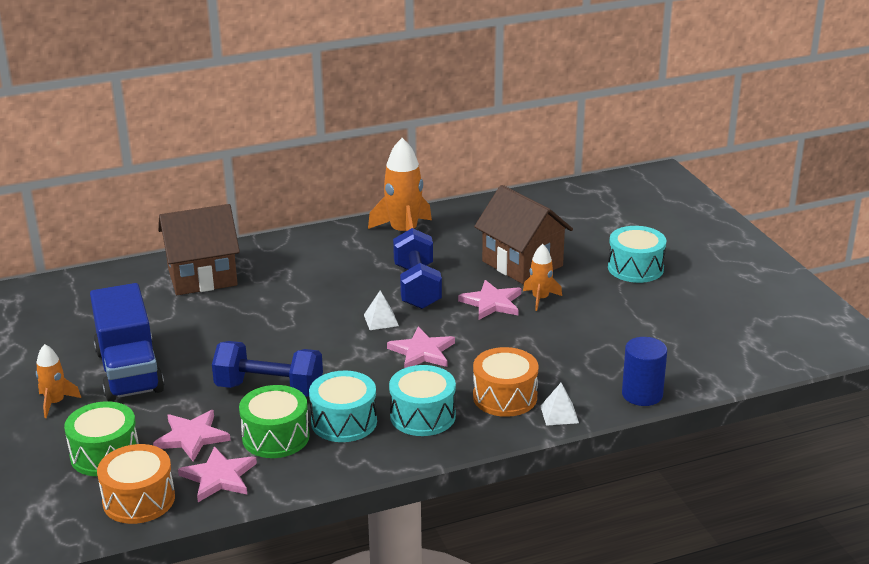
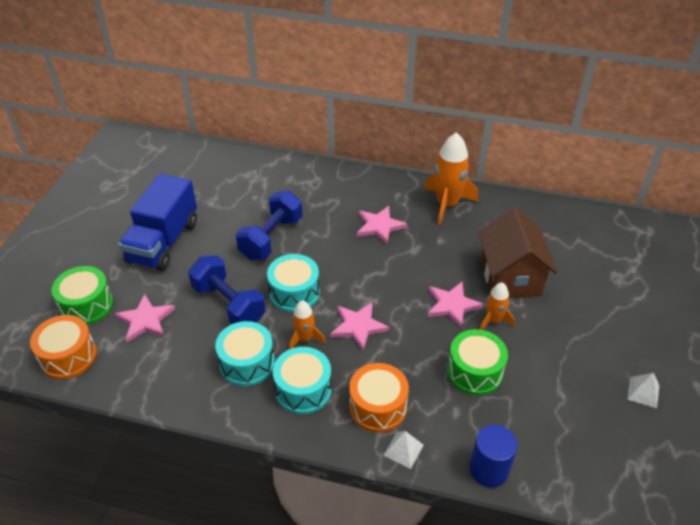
camera: 35 degrees right, 15 degrees up
orange rocket [36,344,81,418] -> orange rocket moved to [289,301,325,349]
brown house [158,204,240,295] -> none
pink star [178,446,257,502] -> pink star moved to [357,206,407,244]
green drum [239,385,310,458] -> green drum moved to [447,329,508,395]
white pyramid [364,290,399,330] -> white pyramid moved to [627,373,659,408]
blue dumbbell [393,228,442,309] -> blue dumbbell moved to [236,190,303,260]
turquoise drum [608,226,666,283] -> turquoise drum moved to [267,254,320,312]

